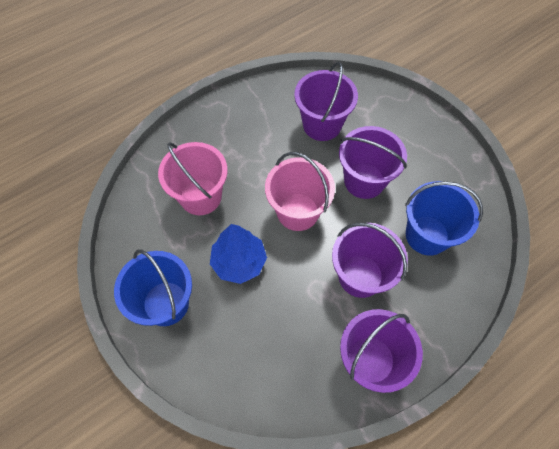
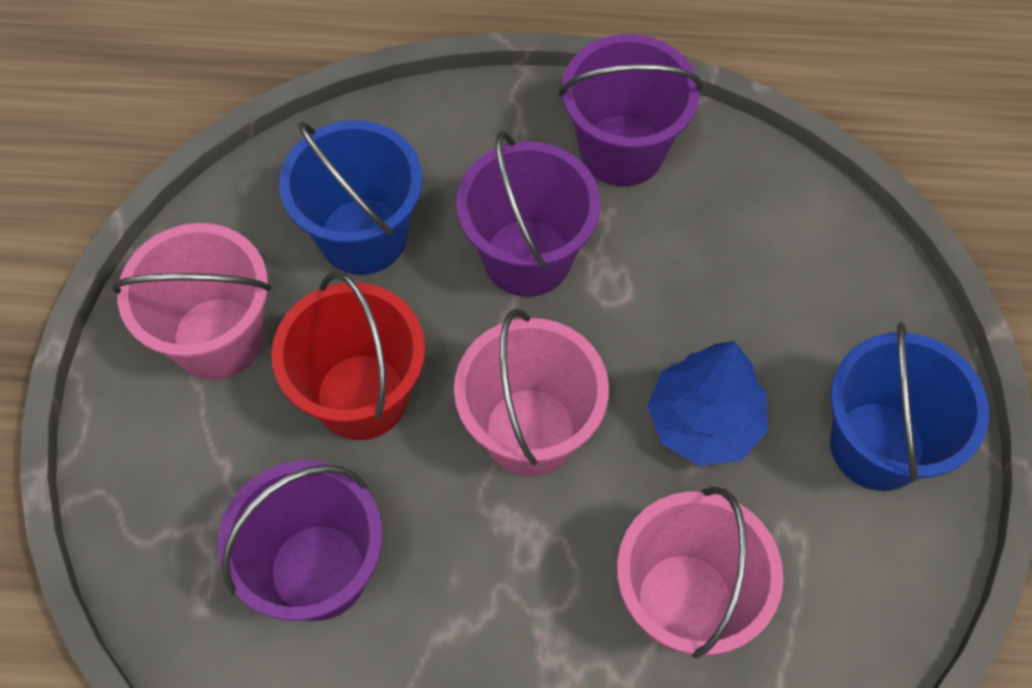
camera: 140 degrees left, 0 degrees up
purple bucket [339,126,407,199] -> red bucket [271,272,425,440]
none -> pink bucket [112,223,271,380]

